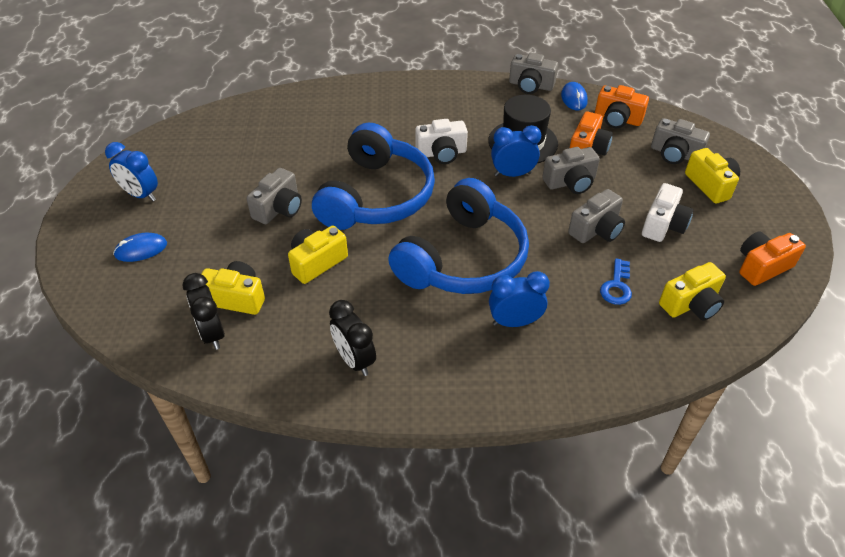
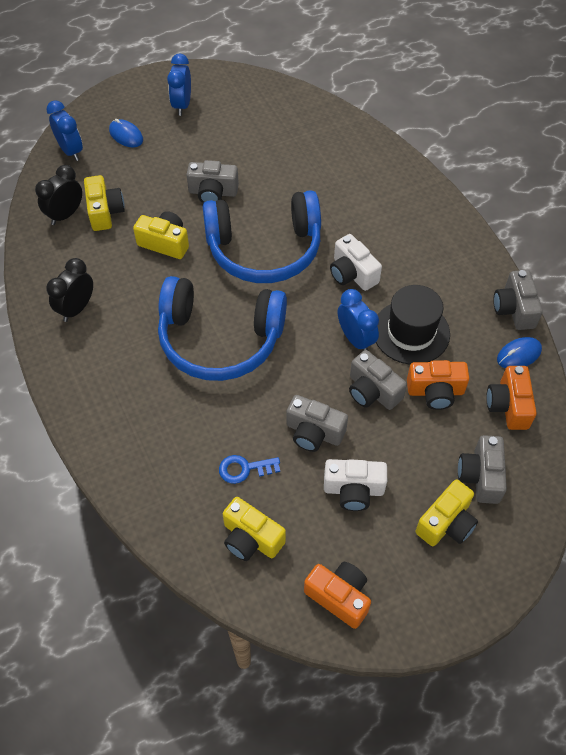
camera: 65 degrees right, 10 degrees up
blue clock [489,271,550,327] -> blue clock moved to [46,100,83,161]

